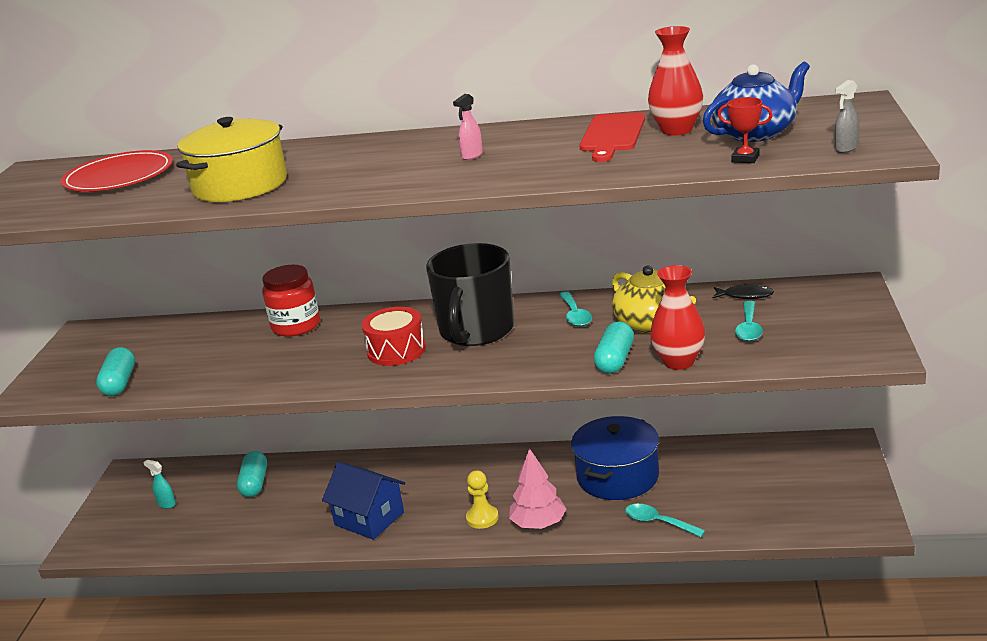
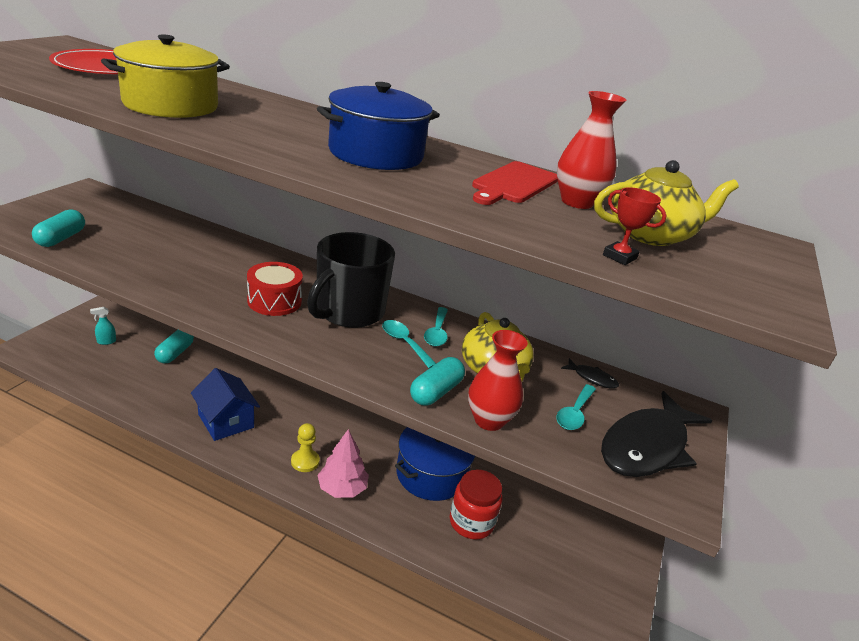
camera: 10 degrees right, 5 degrees up
turquoise spray bottle [143,460,176,509] -> turquoise spray bottle turned 75 degrees counterclockwise [90,307,116,345]
red jar [262,265,320,337] -> red jar moved to [450,470,502,539]
pink spray bottle [453,94,483,160] -> blue pot [317,82,440,170]
turquoise spoon [625,504,706,537] -> turquoise spoon moved to [382,320,436,368]
blue teapot [703,61,810,142] -> yellow teapot [594,160,739,246]
grey spray bottle [834,80,859,153] -> none
none -> black fish [601,391,712,477]

